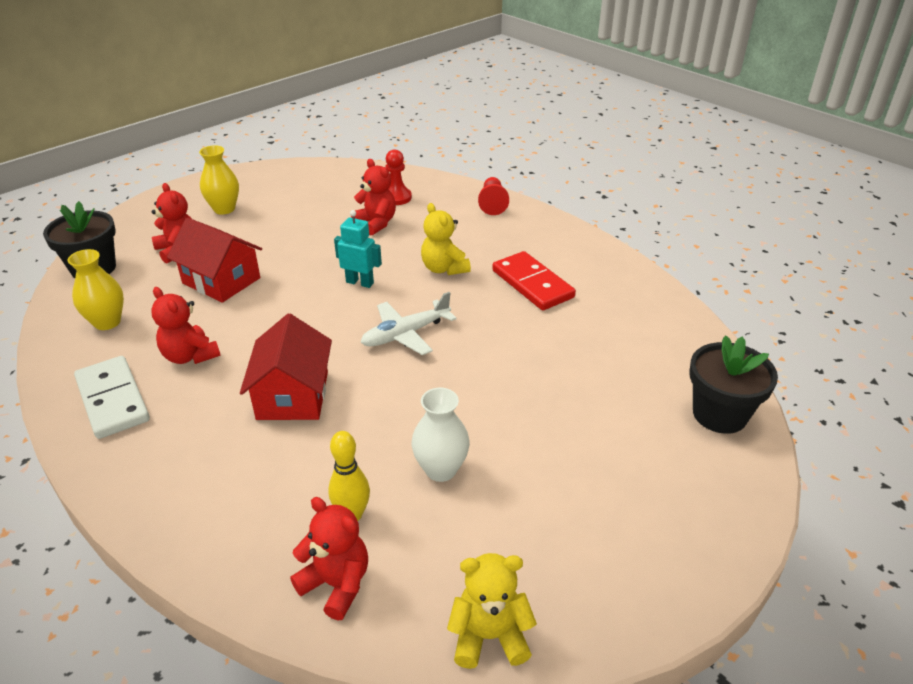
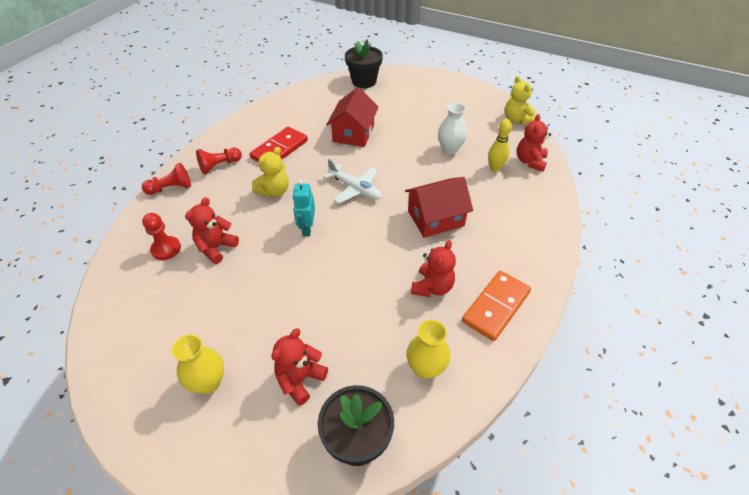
camera: 110 degrees left, 10 degrees up
white domino [74,356,150,439] -> orange domino [462,271,531,341]
red house [167,218,262,303] -> red house moved to [326,87,379,147]
none -> red pawn [196,148,242,174]

